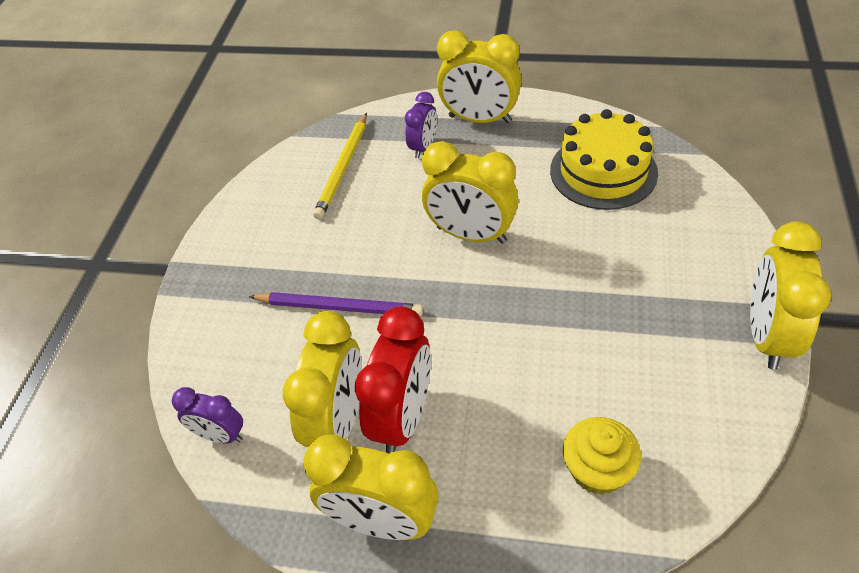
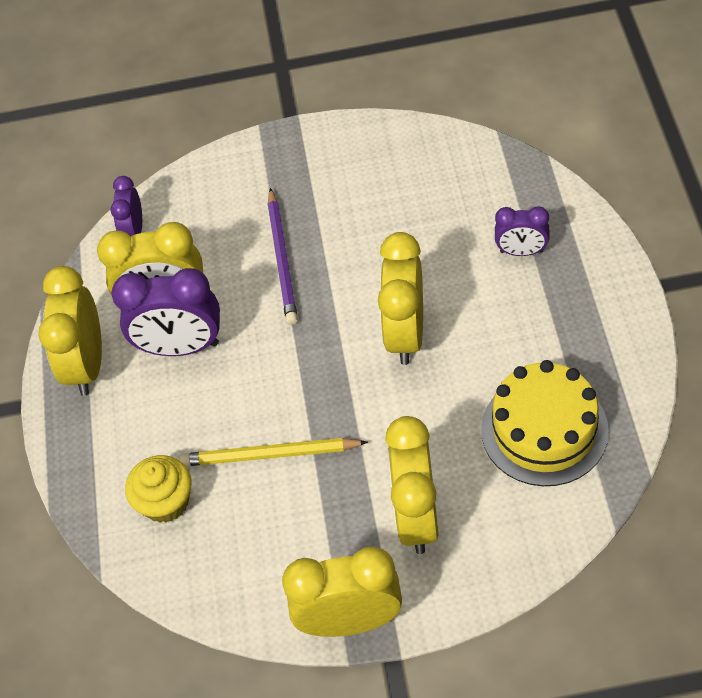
camera: 75 degrees right, 5 degrees up
yellow pencil [313,113,367,219] -> yellow pencil moved to [179,438,368,466]
red clock [355,306,431,454] -> purple clock [111,268,220,356]
yellow clock [437,30,521,123] -> yellow clock moved to [385,416,439,554]

